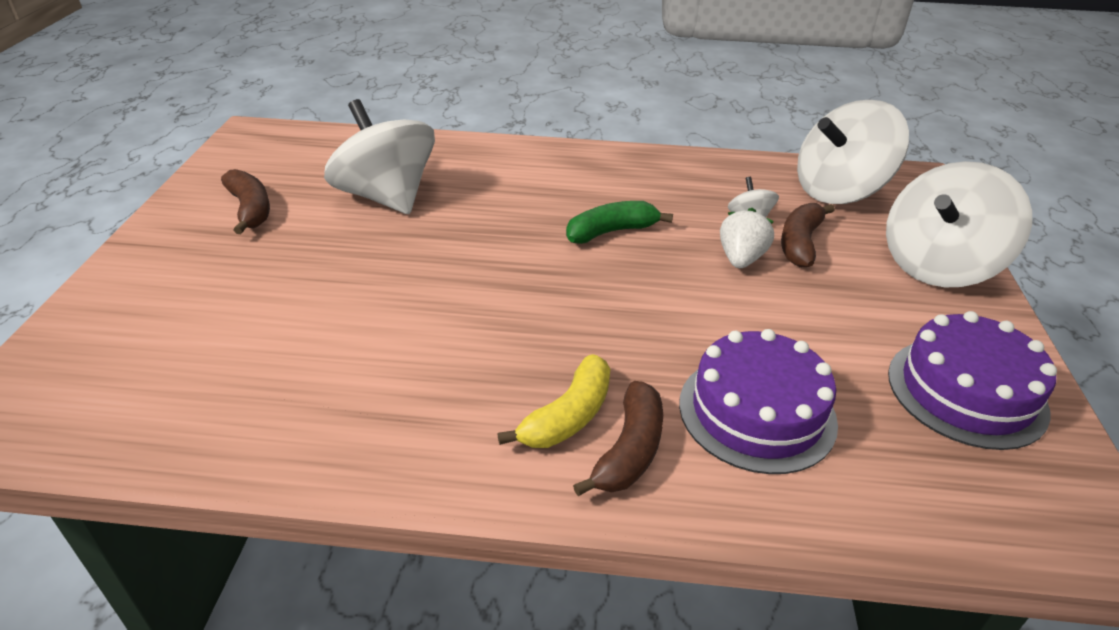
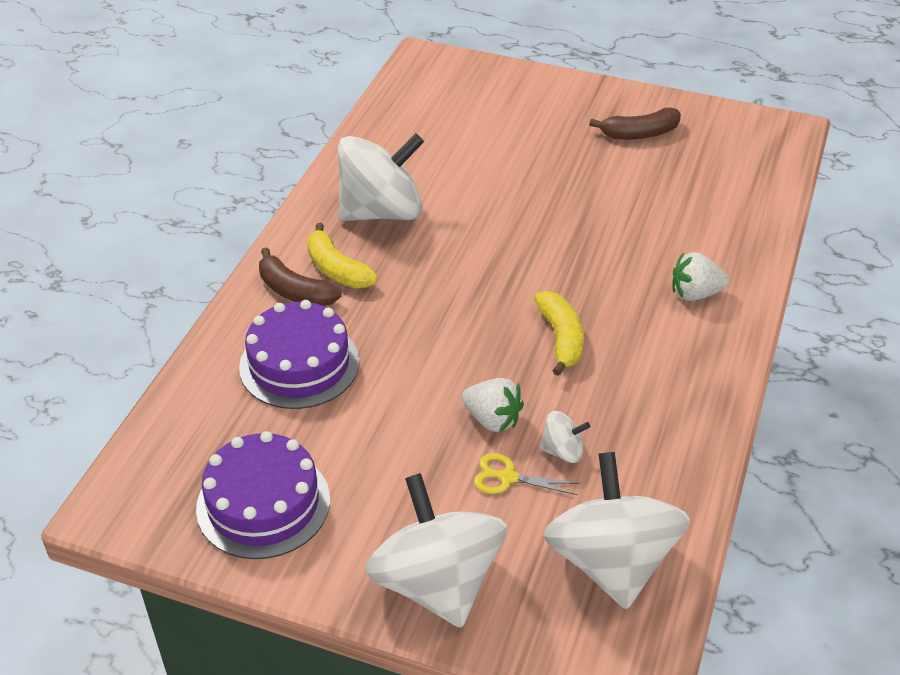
camera: 105 degrees right, 5 degrees up
white spinning top [324,99,435,214] -> white spinning top moved to [338,133,424,221]
green banana [566,201,673,244] -> yellow banana [534,291,584,376]
brown banana [781,203,835,268] -> yellow scissors [474,453,580,495]
none -> white strawberry [672,252,730,301]

